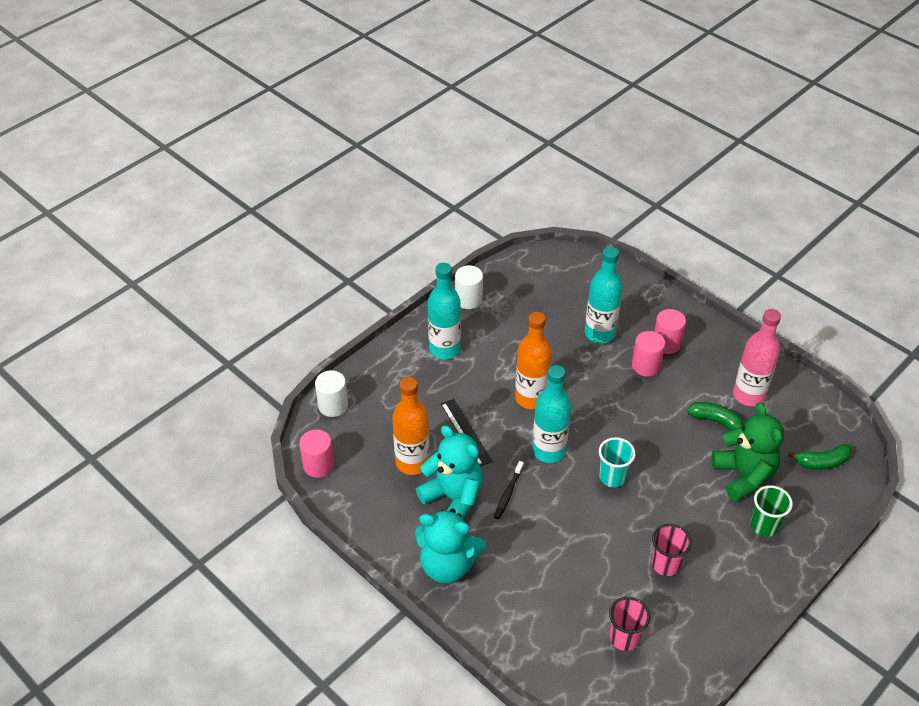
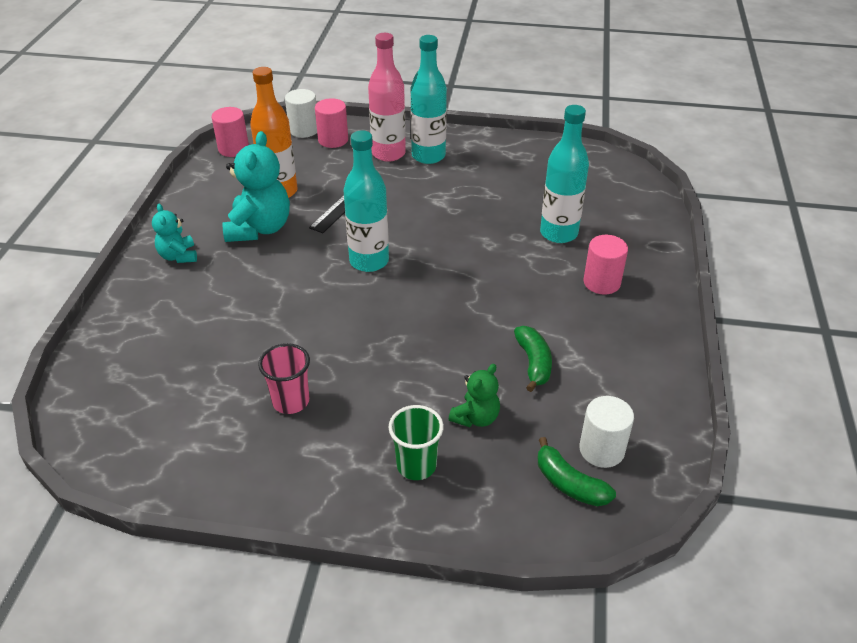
camera: 55 degrees right, 5 degrees down
turquoise teddy bear [415,508,486,583] -> turquoise teddy bear [152,204,197,263], size x0.56
white cylinder [455,265,483,309] -> white cylinder moved to [579,396,634,468]
black toothbrush [494,461,524,519] -> none
orange bottle [515,312,552,409] -> none
turquoise cup [599,437,635,488] -> none
pink cup [609,597,650,651] -> none
pink cylinder [632,331,665,377] -> pink cylinder moved to [315,98,348,148]
green teddy bear [711,402,784,502] -> green teddy bear [449,364,500,427], size x0.56
pink bottle [733,309,781,406] -> pink bottle moved to [368,33,406,162]

